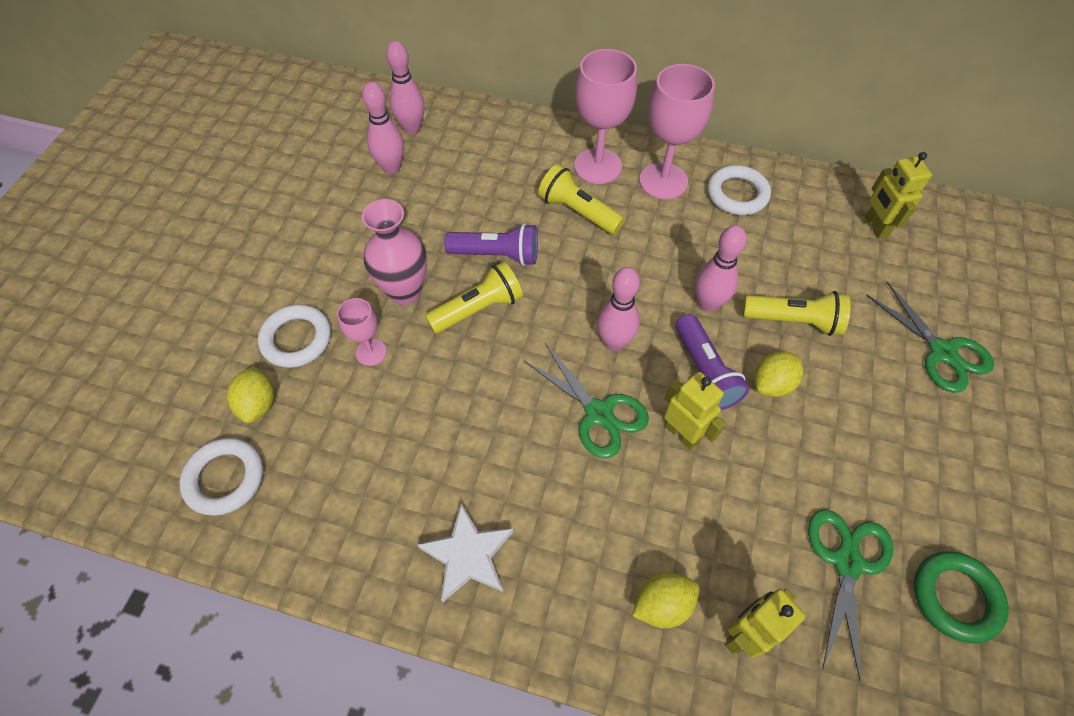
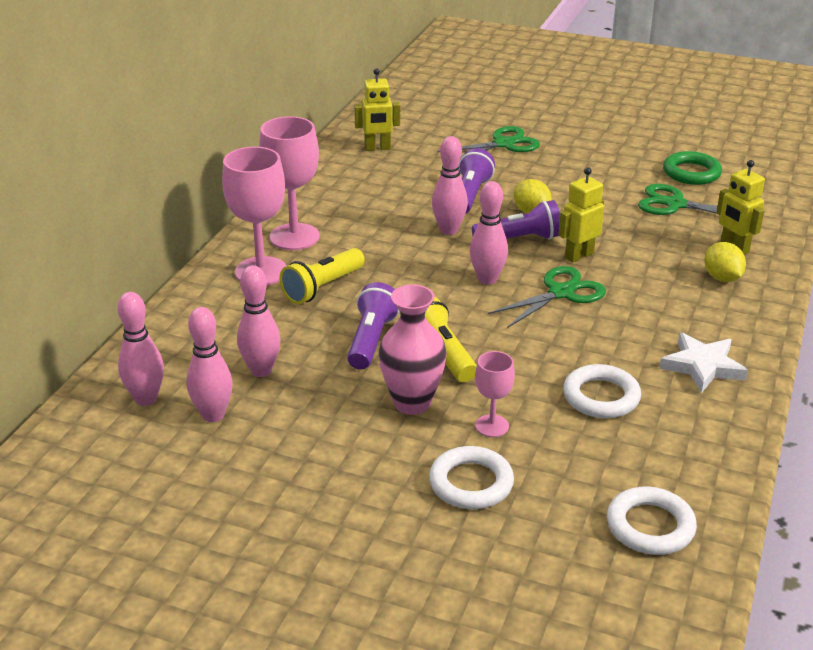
camera: 85 degrees left, 25 degrees down
yellow lemon [227,366,274,423] -> none
white ring [707,165,771,215] -> white ring moved to [563,364,641,418]
yellow flashlight [743,291,851,336] -> purple flashlight [459,148,495,214]
none -> pink bowling pin [237,265,280,377]

